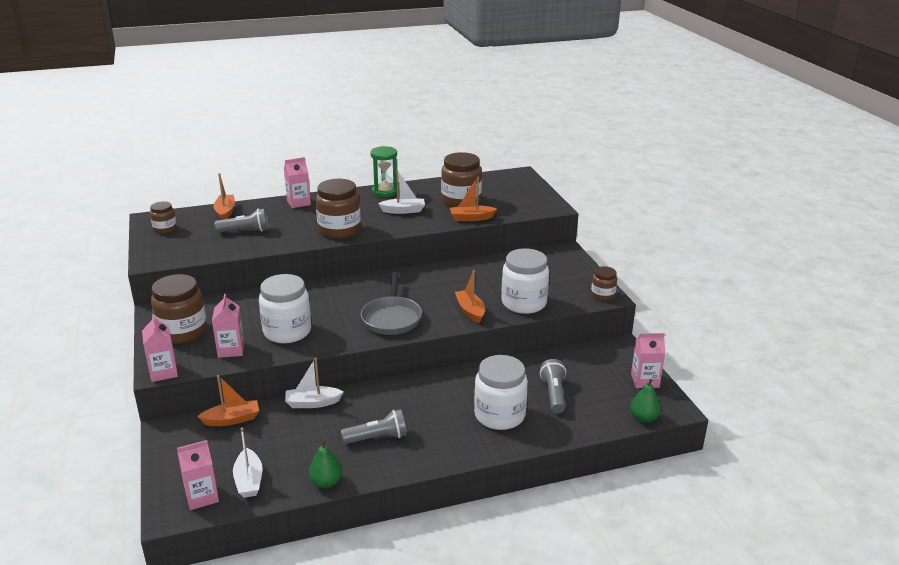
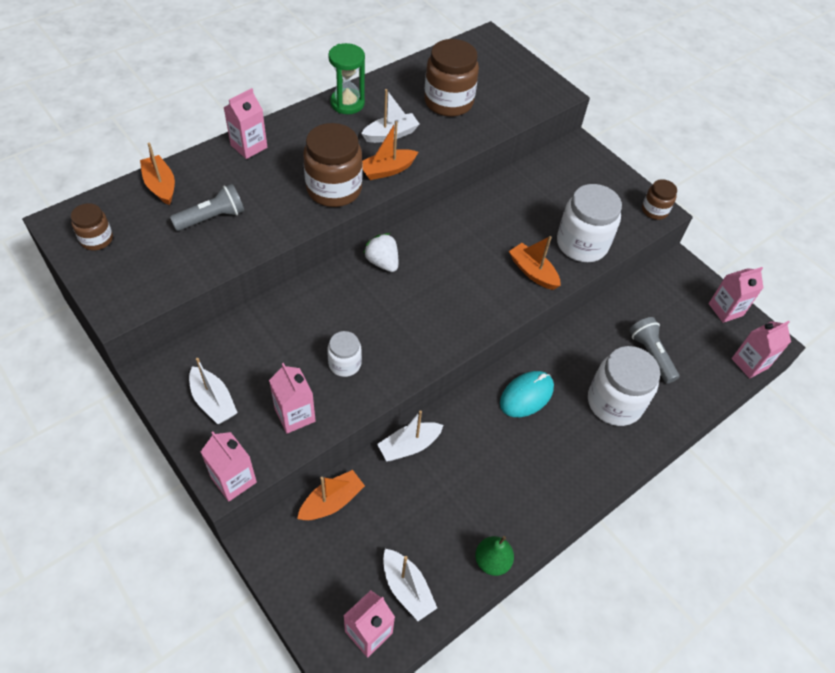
camera: 25 degrees left, 25 degrees up
brown jar [151,274,207,344] -> white boat [189,358,238,424]
white jar [259,274,311,343] -> white jar [328,331,362,377], size x0.54
grey flashlight [341,409,407,444] -> none
grey pan [361,272,422,335] -> none
orange boat [450,177,497,221] -> orange boat moved to [362,121,418,180]
green pear [630,379,661,423] -> pink carton [731,321,791,379]
none -> white strawberry [363,233,398,272]
none -> turquoise mouse [500,371,554,417]

